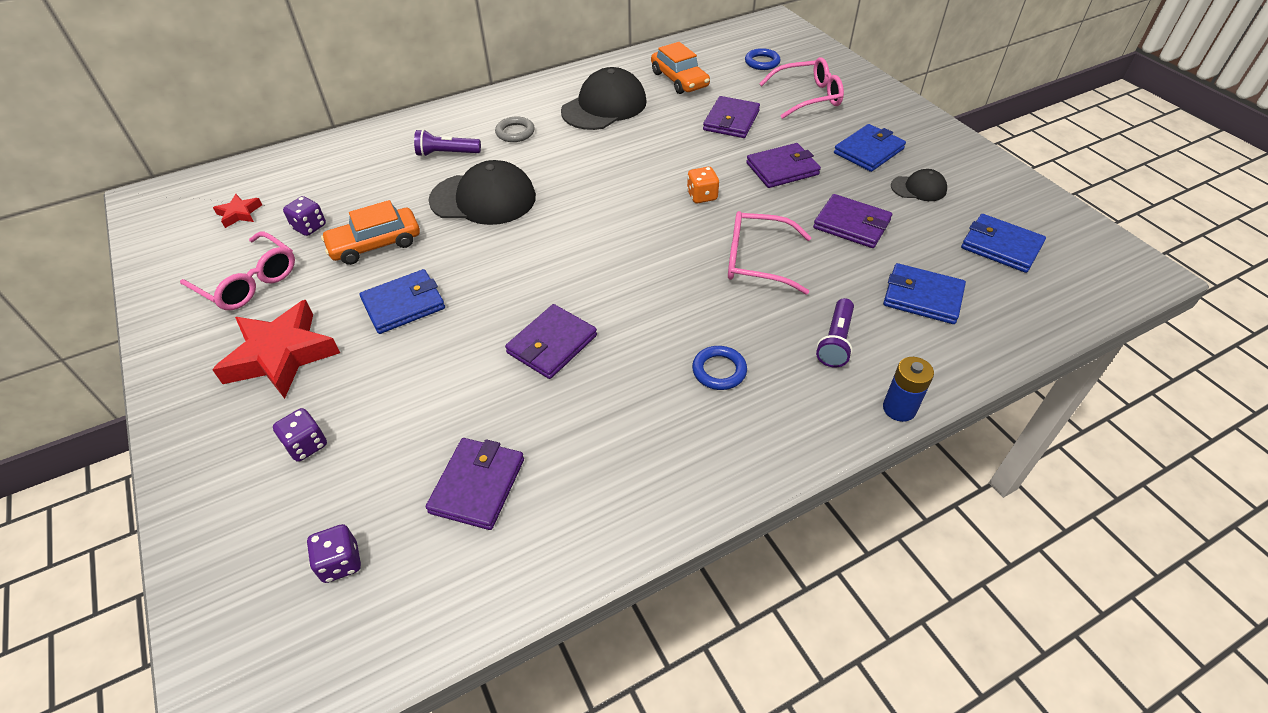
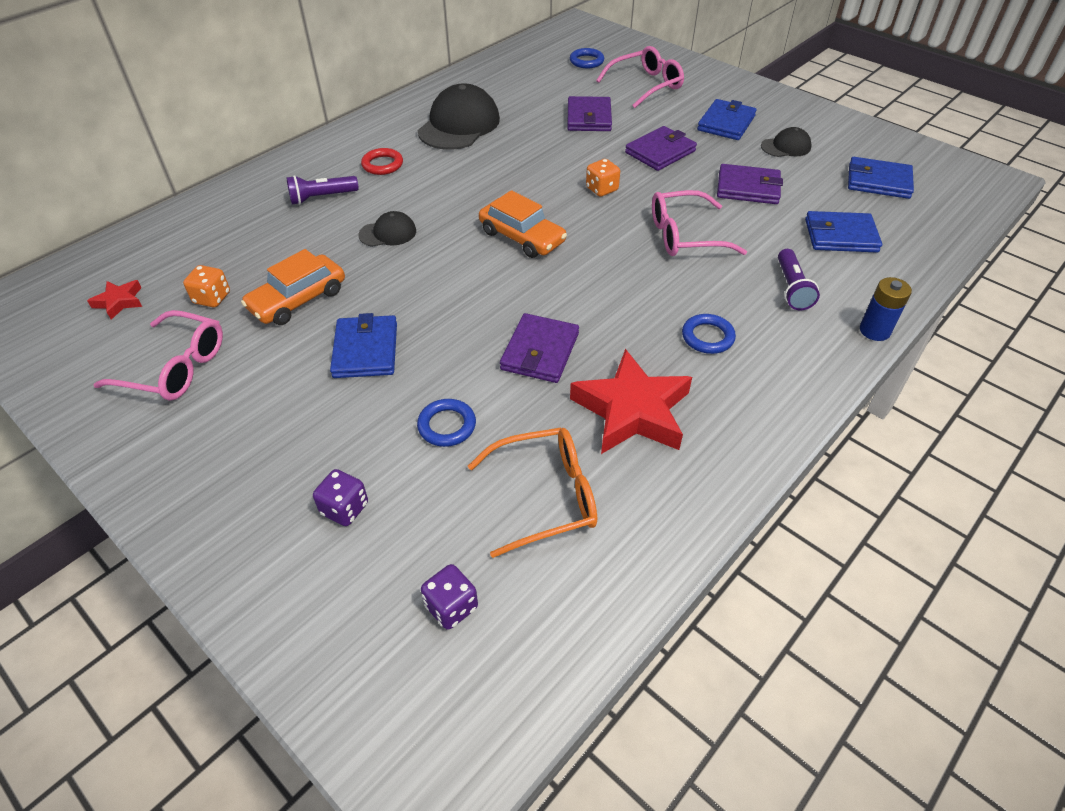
camera: 20 degrees left, 0 degrees up
red star [212,300,340,399] -> red star moved to [570,349,692,454]
purple dice [283,196,326,236] -> orange dice [183,265,230,307]
blue wallet [360,269,445,334] -> blue wallet turned 45 degrees counterclockwise [330,313,397,378]
purple wallet [426,438,524,530] -> orange glasses [468,428,597,558]
black cap [428,160,536,225] -> black cap [358,211,416,247], size x0.51
grey ring [495,116,535,142] -> red ring [361,148,403,175]
orange car [651,42,710,94] -> orange car moved to [479,190,567,258]
none -> blue ring [417,399,476,447]

